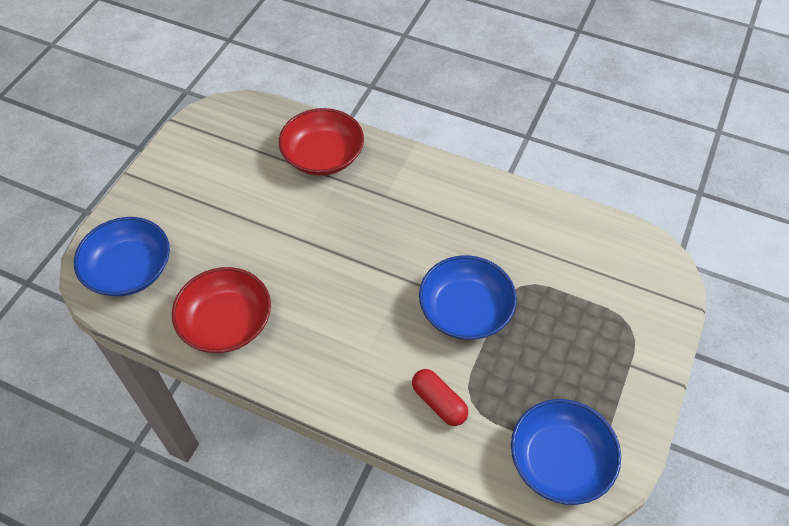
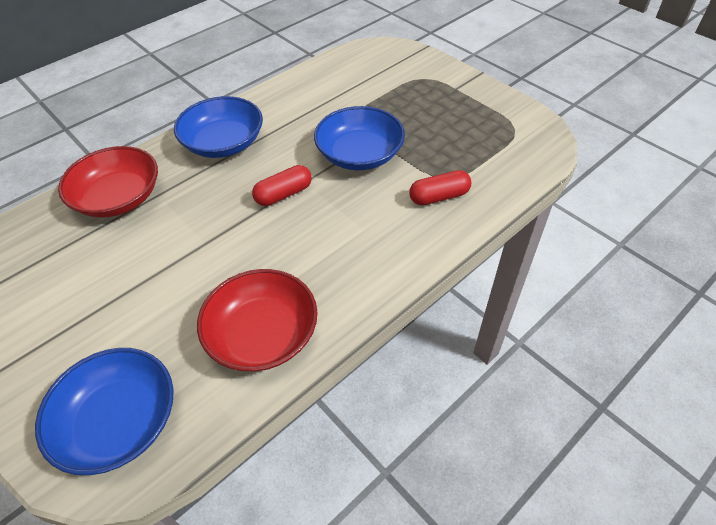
camera: 65 degrees left, 5 degrees down
blue bowl [511,399,621,505] -> blue bowl moved to [174,96,263,158]
none -> red capsule [252,165,312,206]

